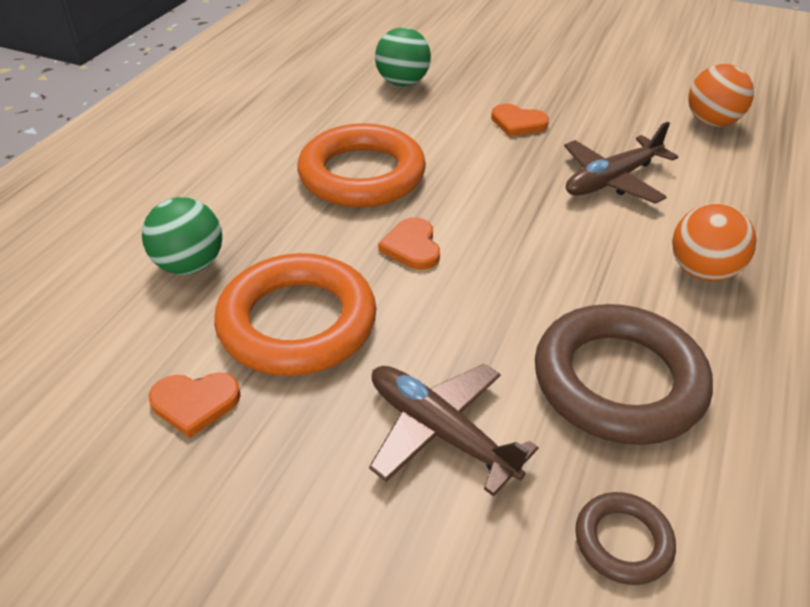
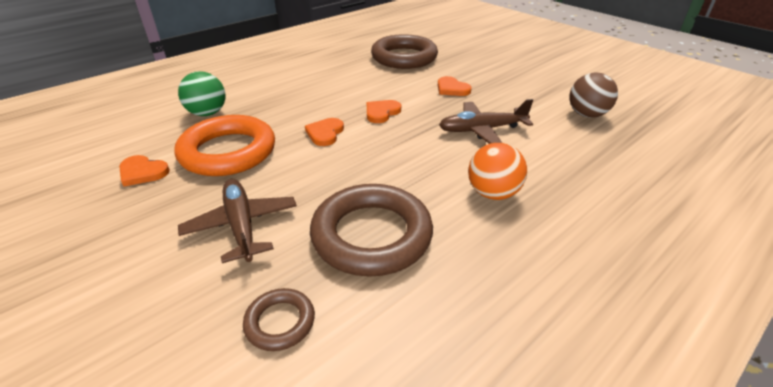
camera: 25 degrees right, 5 degrees down
orange ring [297,123,426,207] -> none
green ball [375,27,431,86] -> brown ring [371,34,438,69]
orange ball [688,64,754,127] -> brown ball [569,72,618,118]
none -> orange heart [367,100,401,123]

